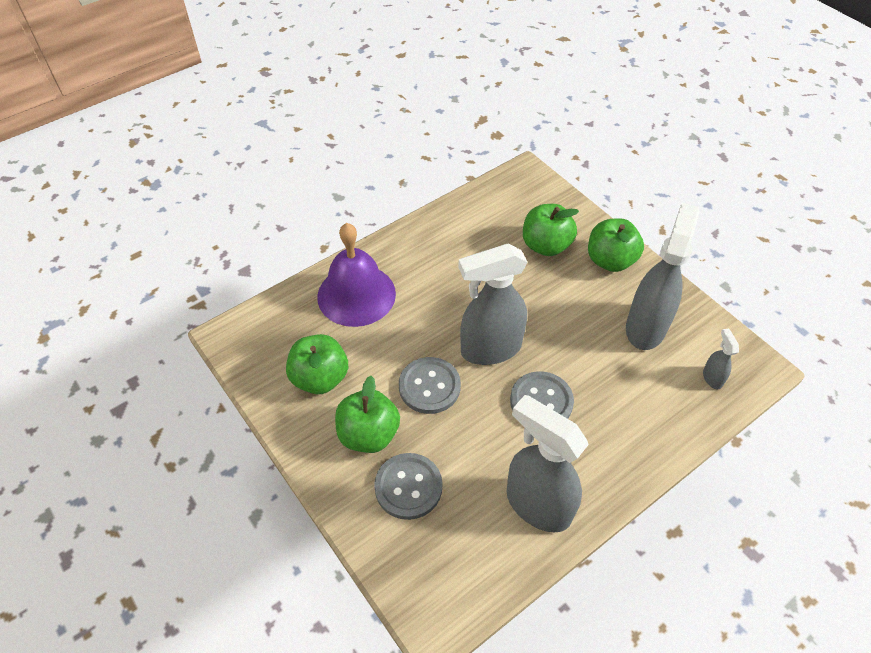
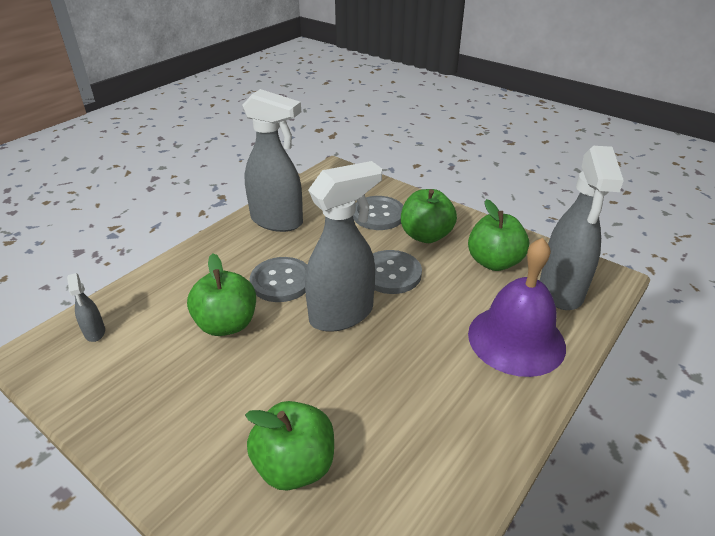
camera: 165 degrees right, 15 degrees down
green apple [588,218,644,272] -> green apple moved to [187,253,256,336]
grey spray bottle [626,203,700,350] -> grey spray bottle moved to [540,146,624,310]

